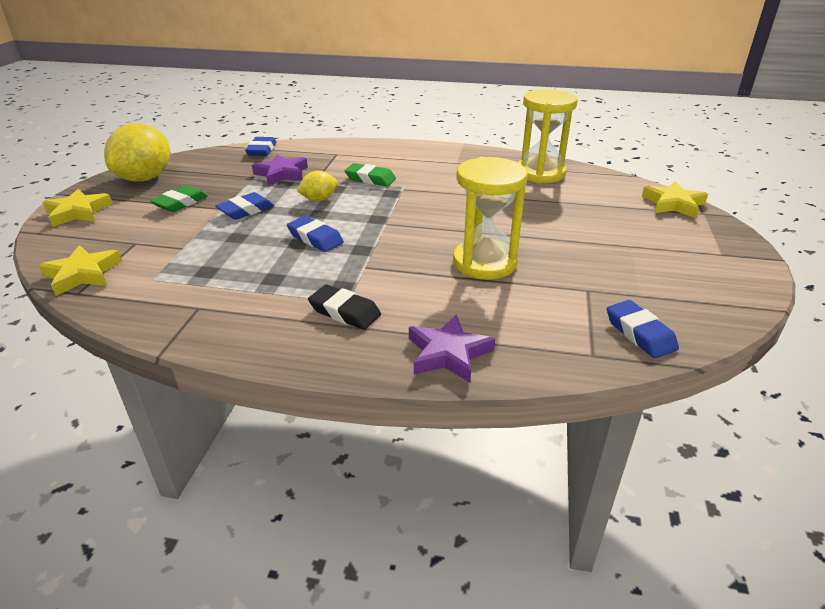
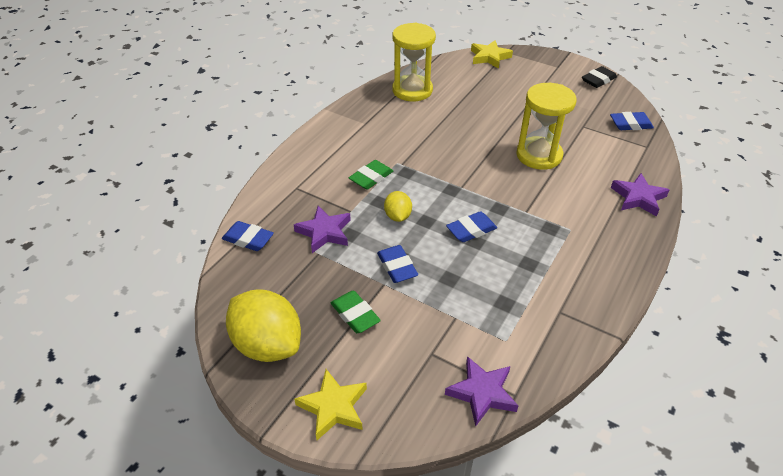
camera: 70 degrees left, 10 degrees up
yellow star [38,245,122,296] -> purple star [445,356,518,426]
black eraser [308,285,381,330] -> black eraser moved to [582,66,617,88]

